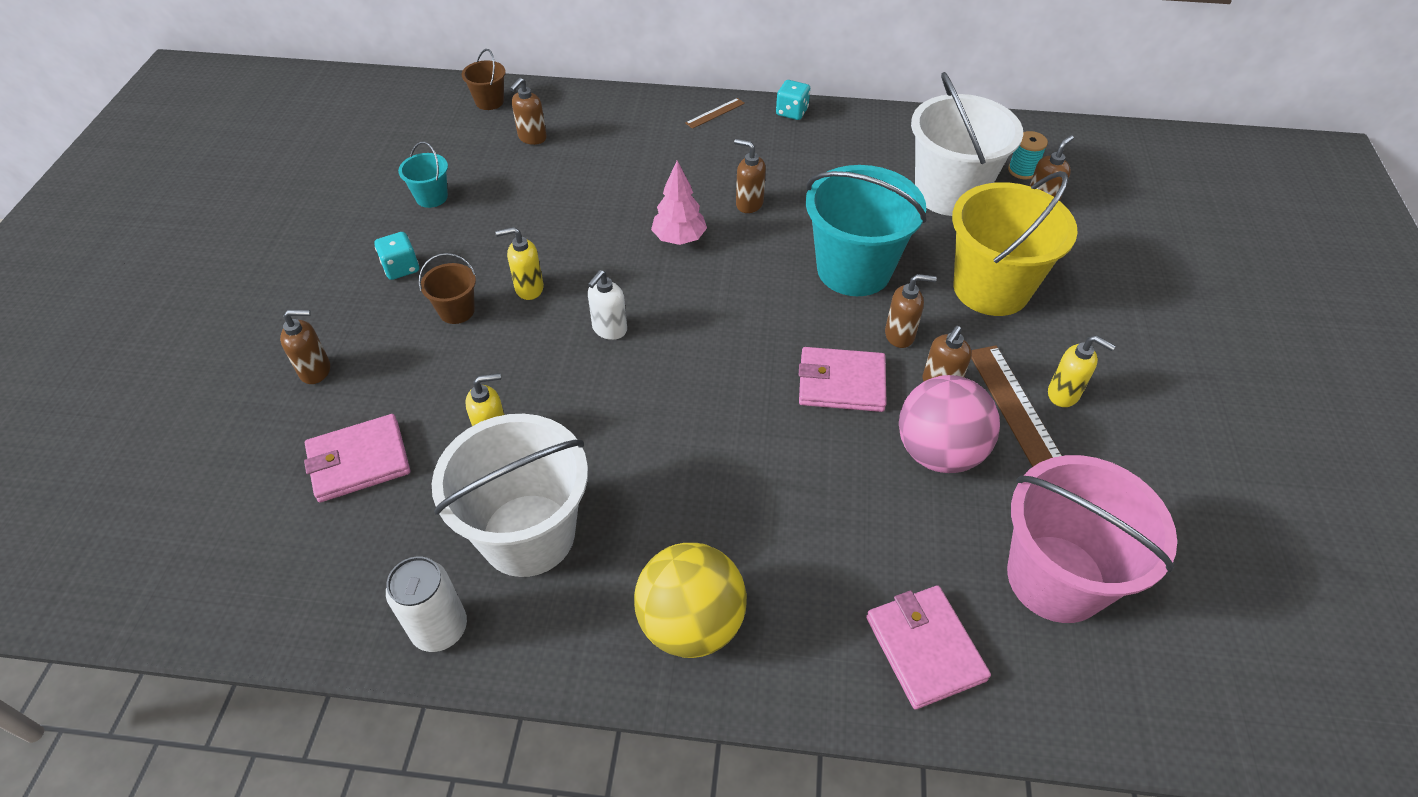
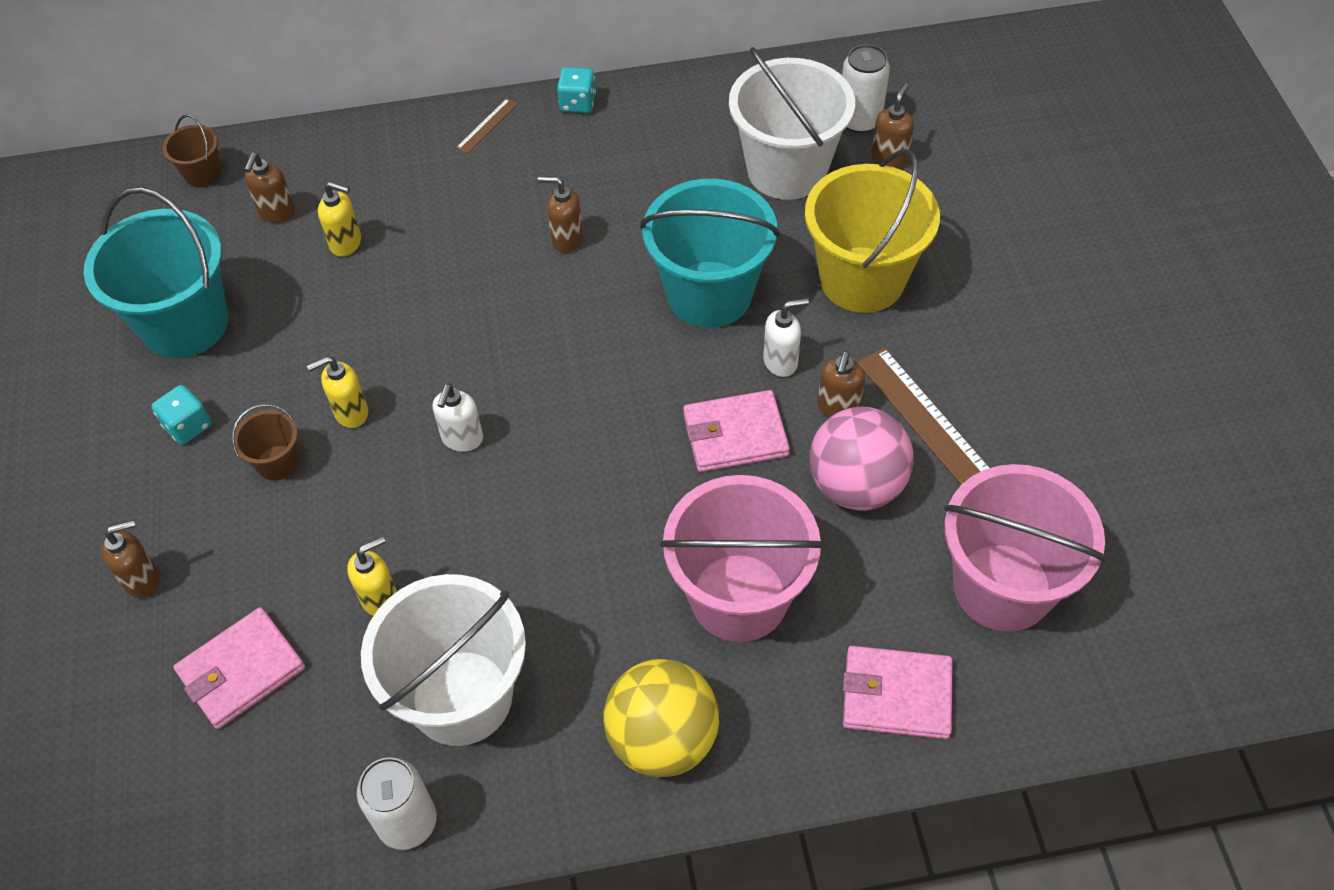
camera: 15 degrees left, 5 degrees up
turquoise bucket [398,141,448,208] -> turquoise bucket [83,187,228,358], size x2.20
pink tree [651,161,707,245] -> none
pink wallet [866,585,991,709] -> pink wallet turned 45 degrees counterclockwise [843,646,953,739]
brown soap dispenser [885,274,937,348] -> white soap dispenser [763,298,809,377]
turquoise spool [1008,131,1048,180] -> white can [842,44,890,133]
yellow soap dispenser [1048,335,1115,407] -> yellow soap dispenser moved to [318,182,361,257]
none -> pink bucket [660,475,824,642]

